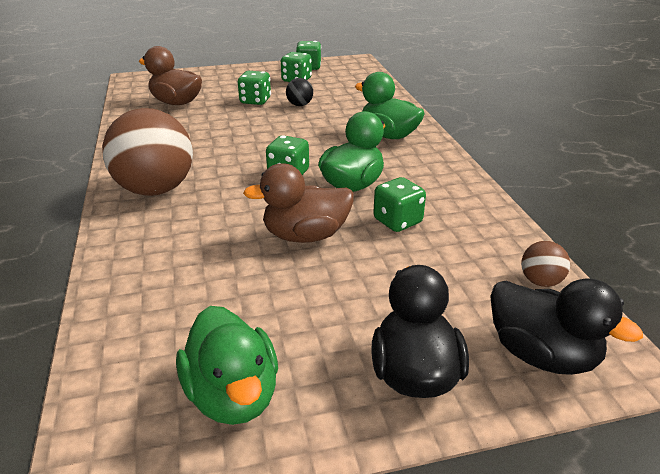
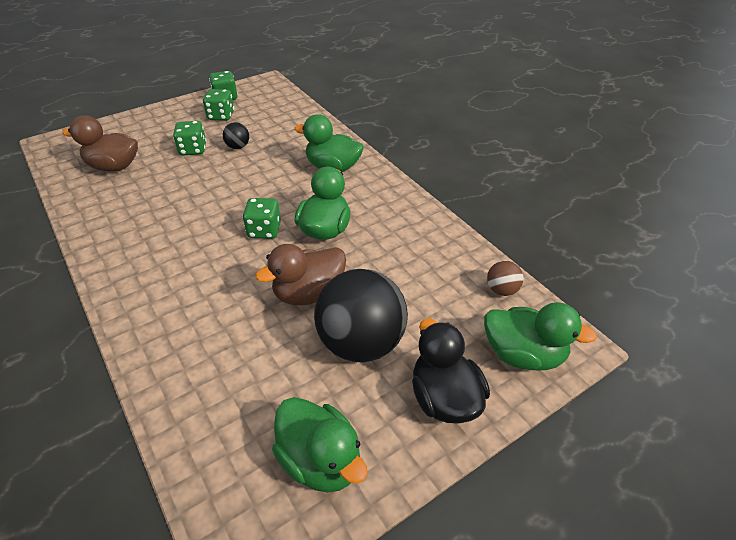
camera: 20 degrees left, 10 degrees up
brown ball [102,108,193,196] -> none
green dice [373,177,426,232] -> none
black duck [490,278,643,375] -> green duck [484,302,597,370]
none -> black ball [314,269,408,362]

